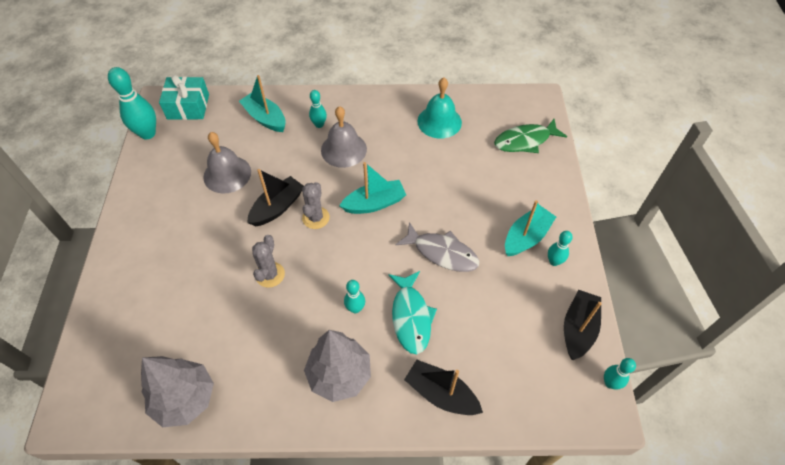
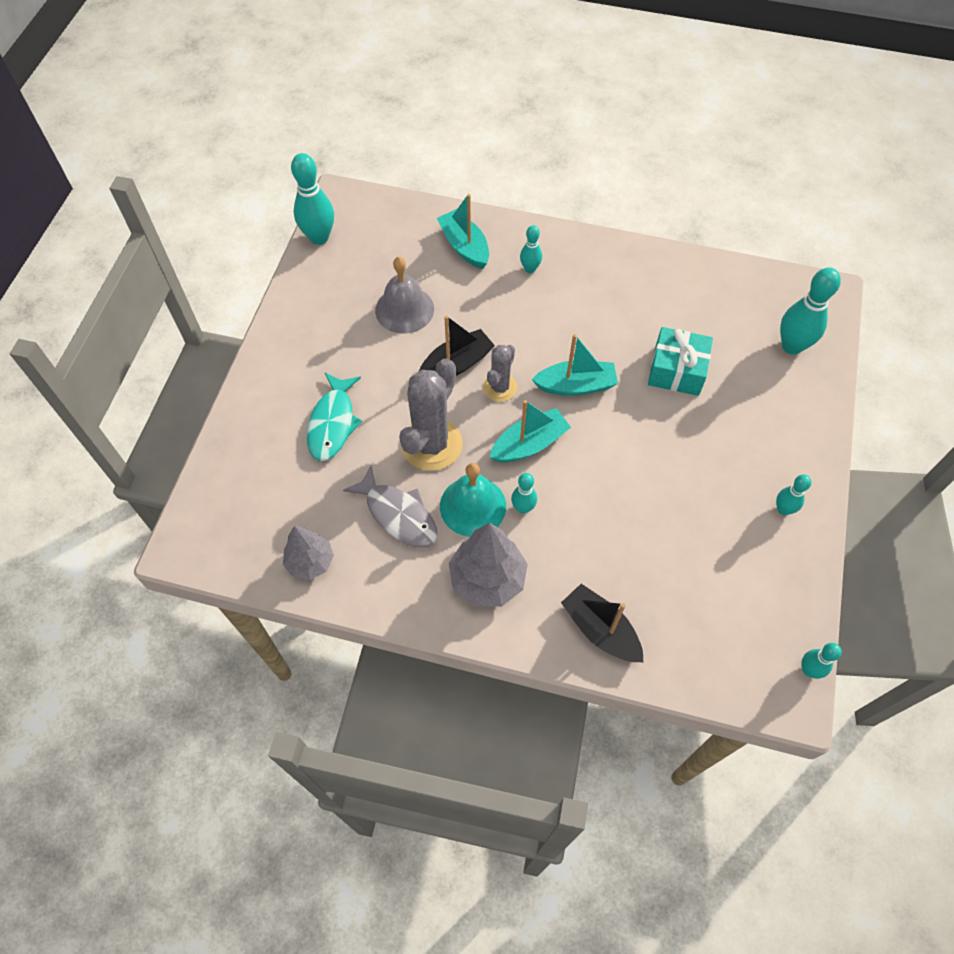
camera: 15 degrees right, 5 degrees up
grey tree [141,356,214,427] -> grey tree [283,526,334,580], size x0.66
turquoise gift [159,75,209,120] -> turquoise gift moved to [648,327,713,396]
grey cactus [252,235,285,288] -> grey cactus [399,358,463,471], size x1.74
grey bell [321,106,367,168] -> none
turquoise fish [388,271,437,354] -> turquoise fish moved to [307,373,362,461]
grey fish [395,222,479,272] -> grey fish moved to [343,465,437,547]
turquoise bell [417,78,462,139] -> turquoise bell moved to [440,463,506,537]
green fish [494,119,568,153] -> turquoise bowling pin [780,267,841,354]
turquoise boat [505,200,556,256] -> turquoise boat moved to [490,400,571,463]
black boat [564,290,602,360] -> none

